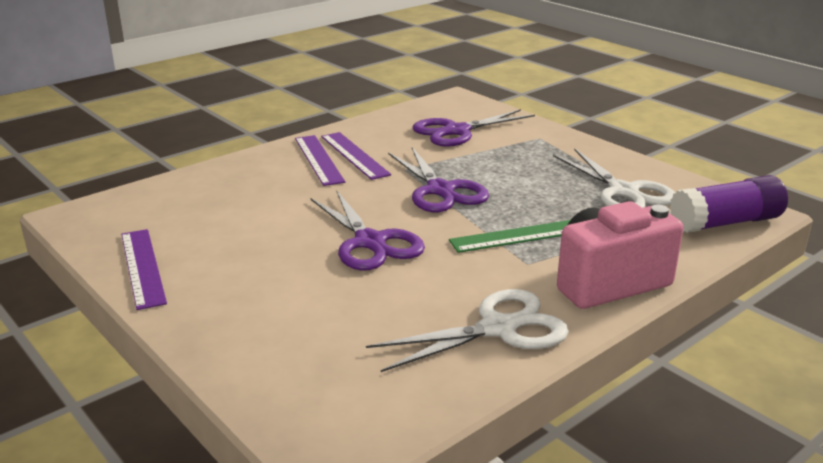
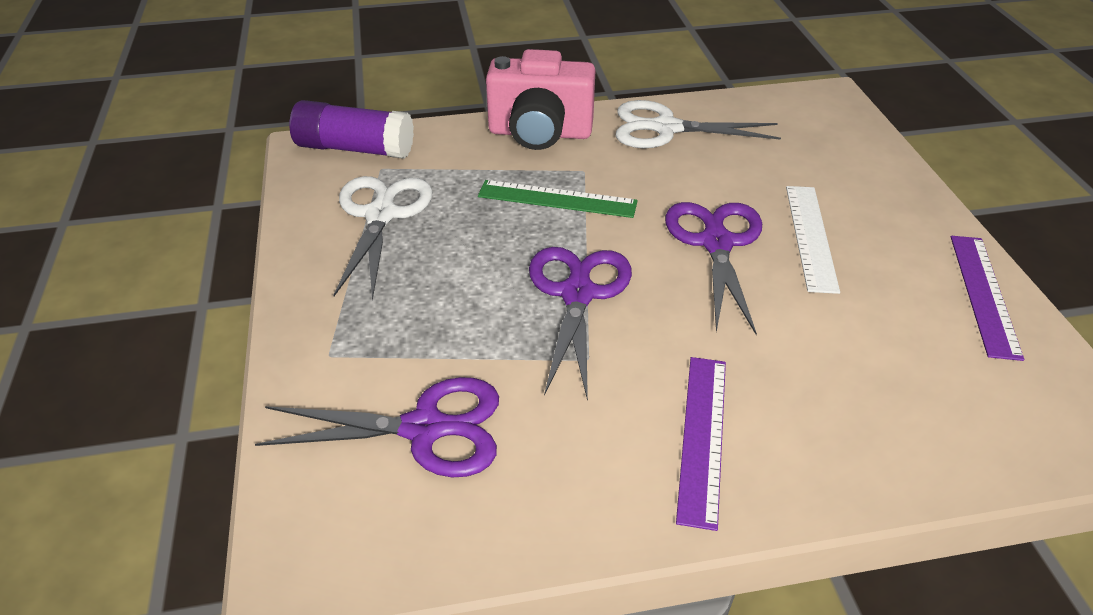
camera: 150 degrees left, 15 degrees up
purple ruler [321,132,391,180] -> none
none -> white ruler [786,186,840,294]

